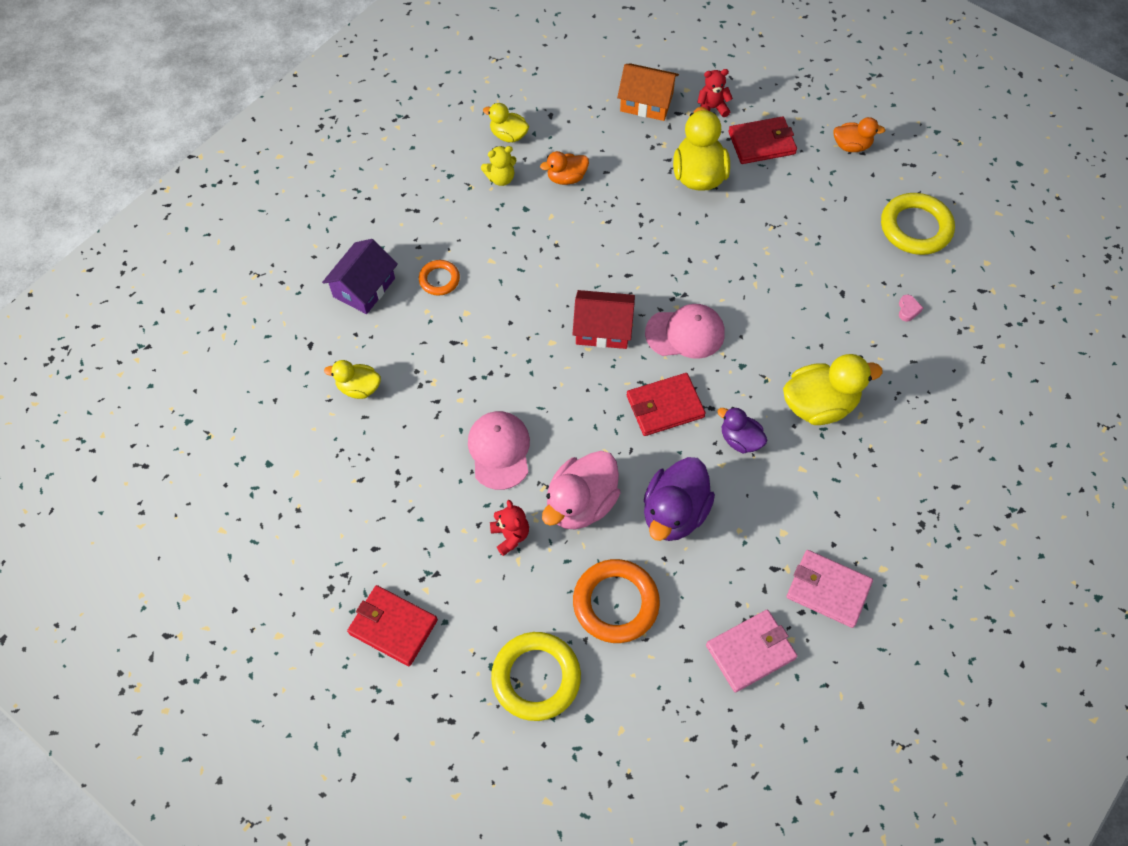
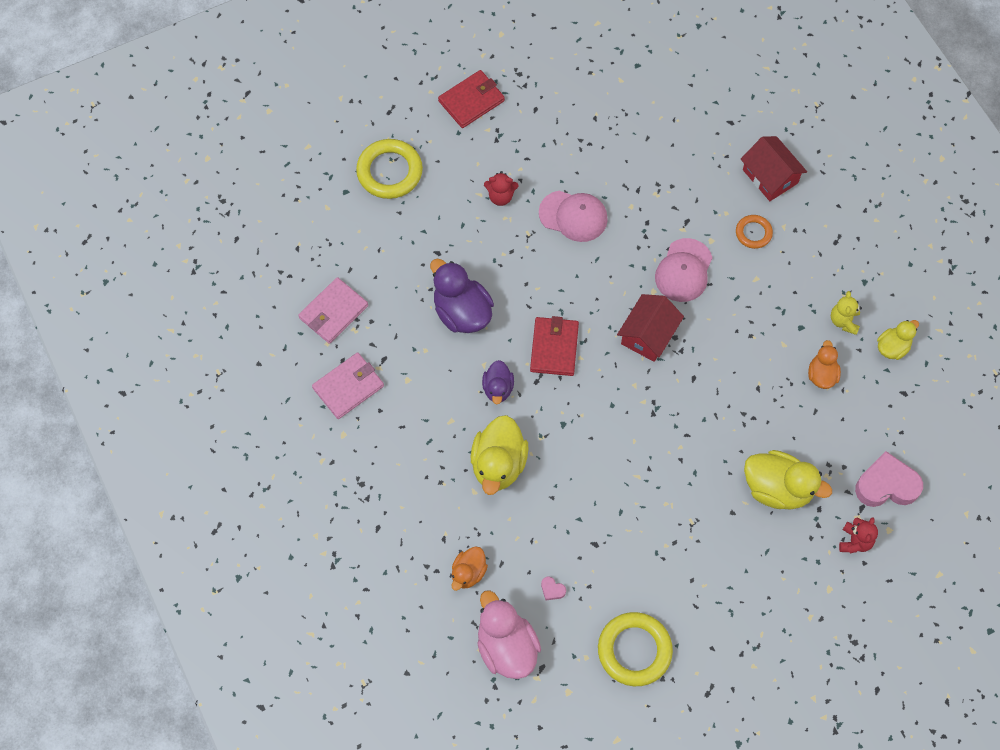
camera: 115 degrees right, 5 degrees up
purple house [322,239,398,314] -> red house [741,136,807,201]
yellow duck [324,360,381,399] -> none
pink duck [542,451,620,529] -> pink duck moved to [477,590,541,679]
orange ring [573,559,660,643] -> none
orange house [617,63,679,121] -> pink heart [855,451,923,507]
pink cap [645,304,725,359] -> pink cap moved to [655,238,712,302]
pink wallet [706,610,797,692] -> pink wallet turned 45 degrees clockwise [298,277,368,344]
purple duck [718,407,767,453] -> purple duck turned 120 degrees clockwise [482,360,514,404]
red wallet [729,116,797,164] -> none
orange duck [833,117,885,152] -> orange duck moved to [452,546,488,591]

